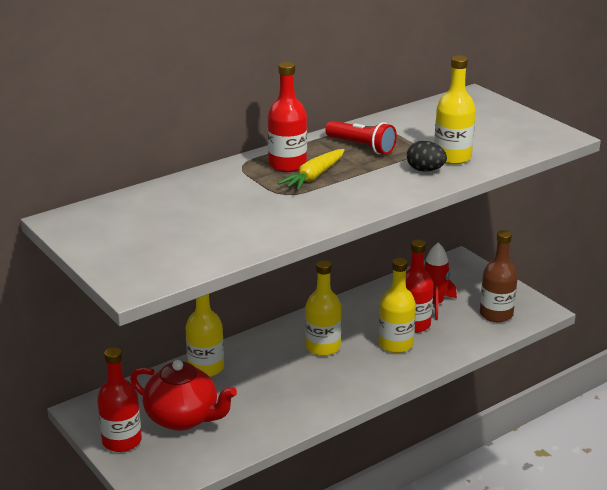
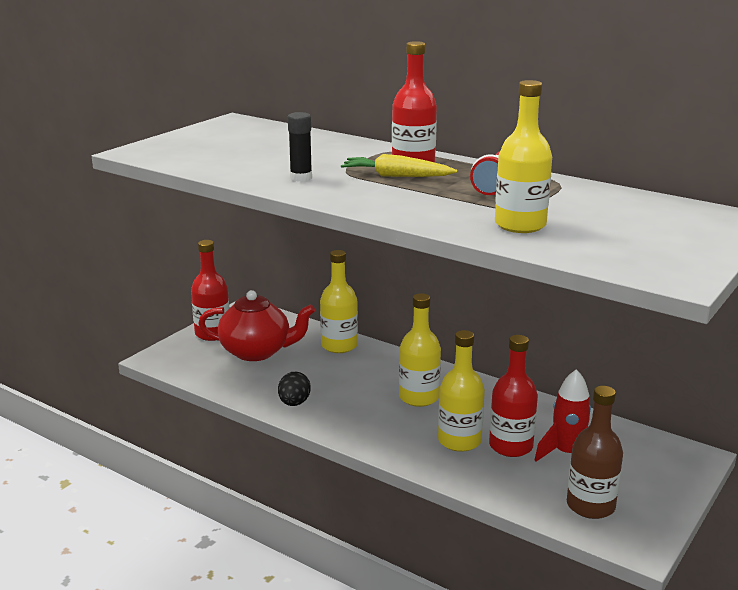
camera: 70 degrees right, 5 degrees down
red teapot [130,360,237,431] -> red teapot turned 90 degrees counterclockwise [198,290,315,361]
black egg [407,141,447,172] -> black egg moved to [278,372,311,406]
none -> black glue stick [288,112,312,182]

